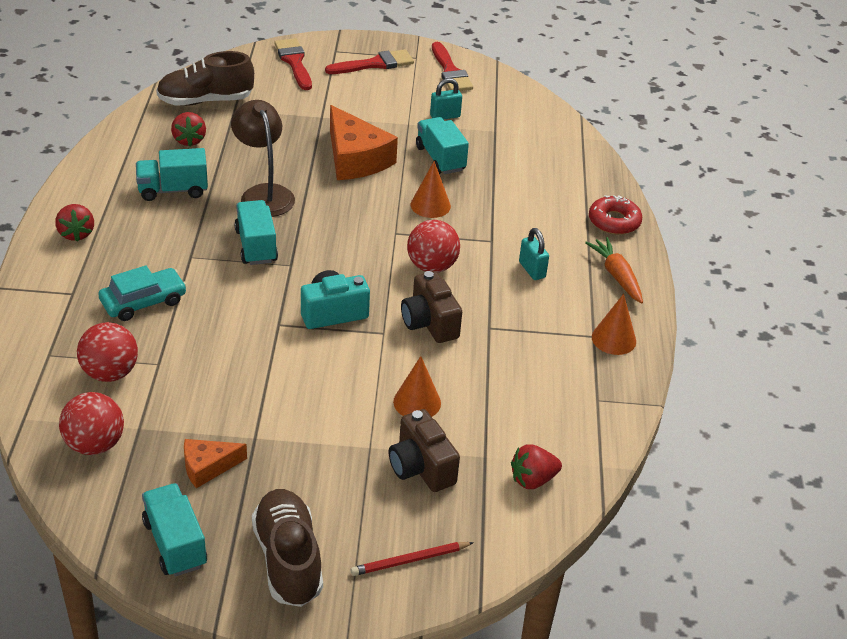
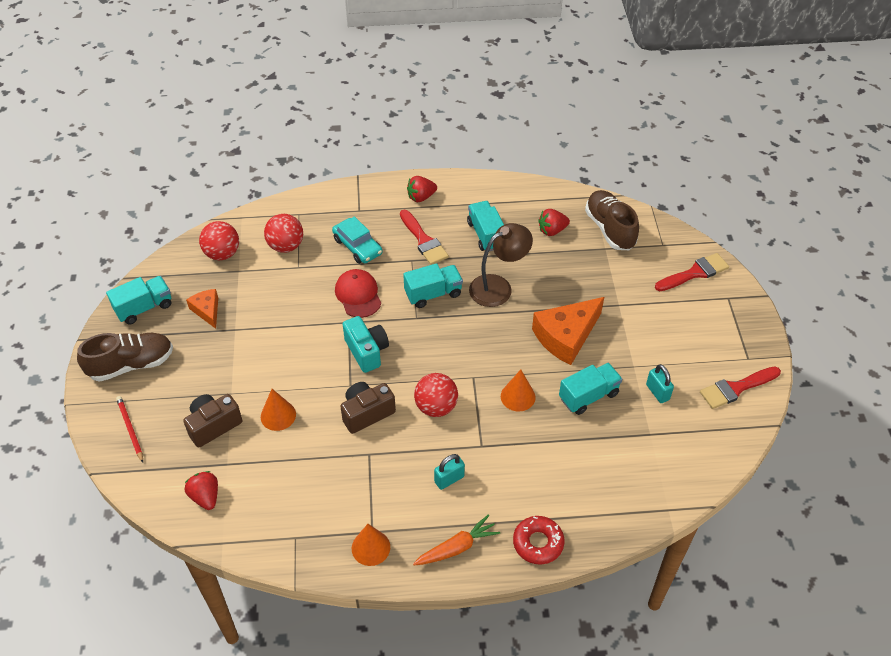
camera: 85 degrees right, 10 degrees up
red brush [325,49,414,74] -> red brush moved to [400,210,449,265]
none -> red cap [335,269,381,318]

